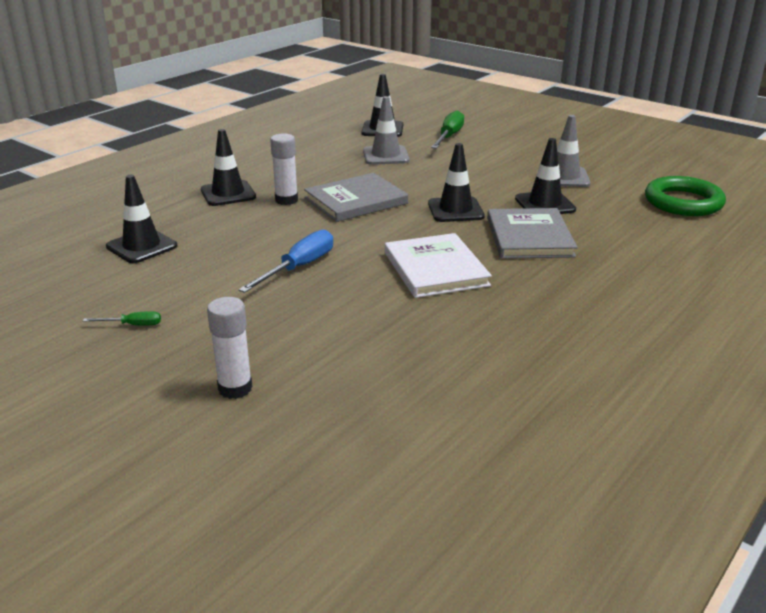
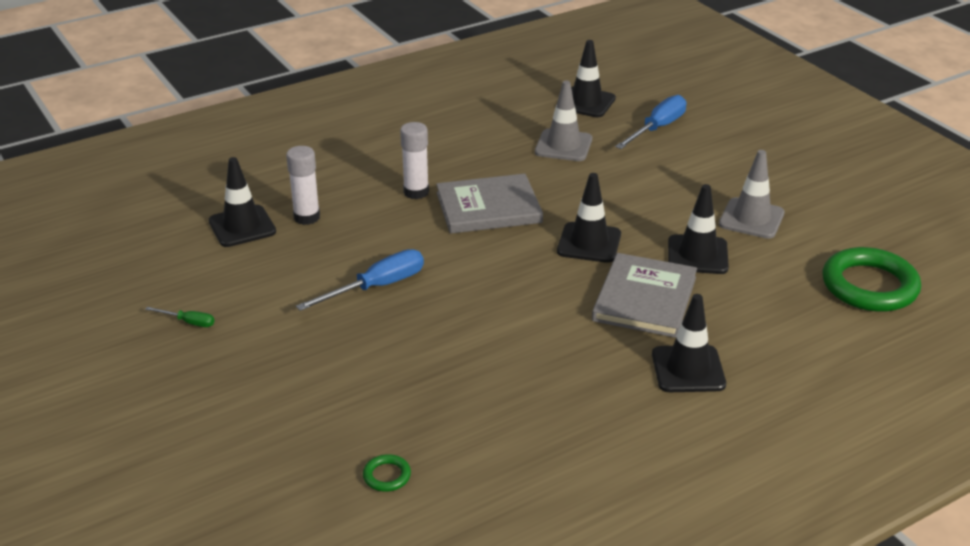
camera: 20 degrees right, 5 degrees up
black traffic cone [201,129,256,206] -> black traffic cone moved to [652,294,726,392]
white glue stick [207,297,252,399] -> white glue stick moved to [286,146,320,225]
white book [385,233,492,298] -> none
green screwdriver [431,110,464,149] -> blue screwdriver [615,95,687,149]
none -> green ring [363,454,411,492]

